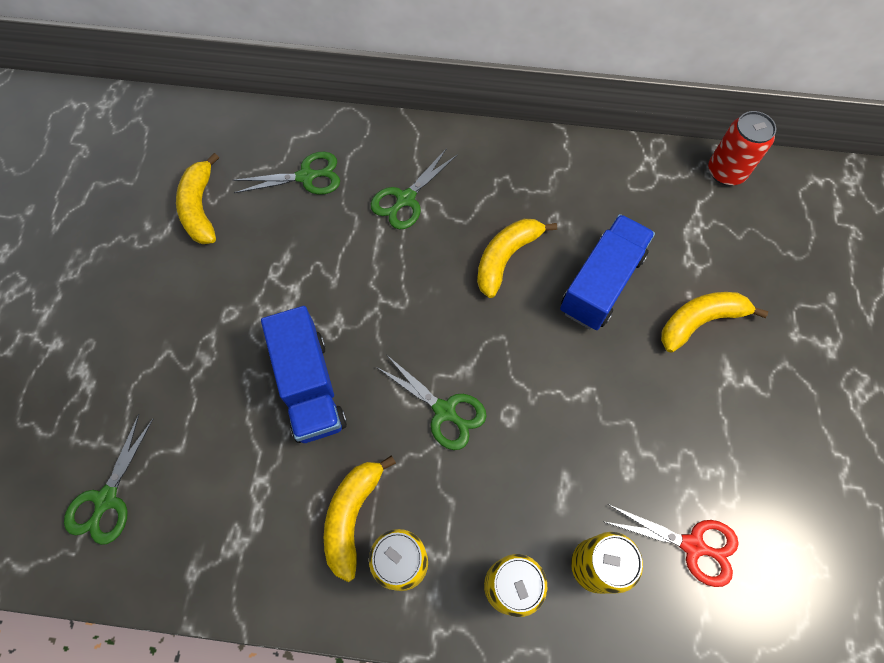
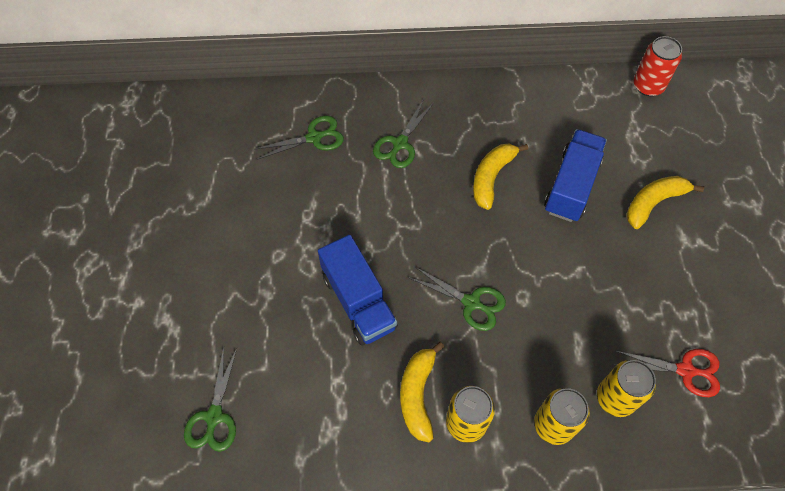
camera: 10 degrees left, 5 degrees down
yellow banana [176,153,219,244] -> none

